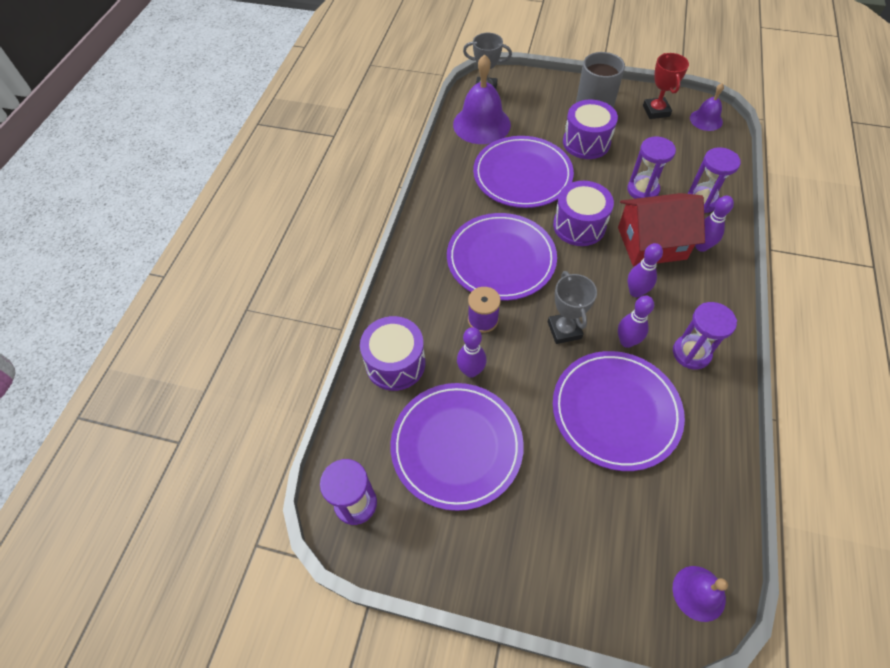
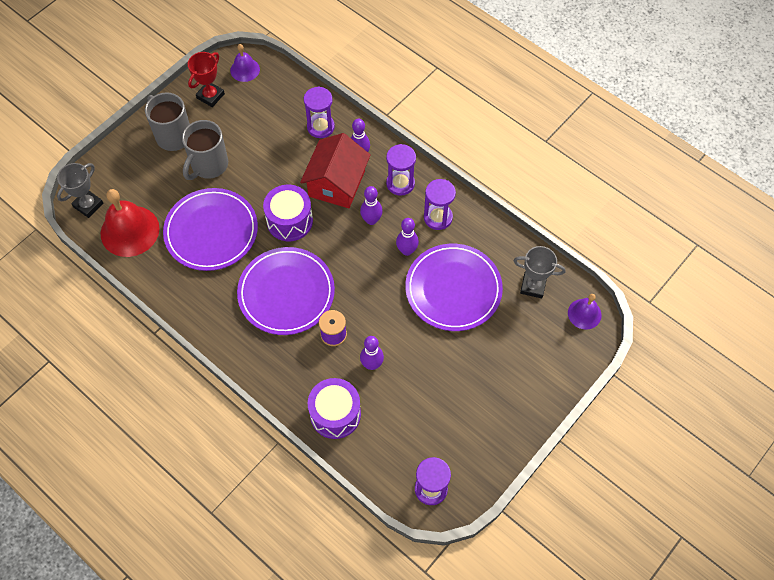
camera: 65 degrees left, 5 degrees up
purple plate [390,383,524,511] -> none
purple bell [453,54,511,144] -> red bell [101,189,160,257]
grey trophy [548,271,597,344] -> grey trophy moved to [513,246,565,298]
purple drum [563,100,618,159] -> grey mug [182,120,228,180]
purple hourglass [627,136,676,199] -> purple hourglass moved to [386,144,416,196]
red trophy [643,53,689,119] -> red trophy turned 75 degrees counterclockwise [188,52,225,107]

